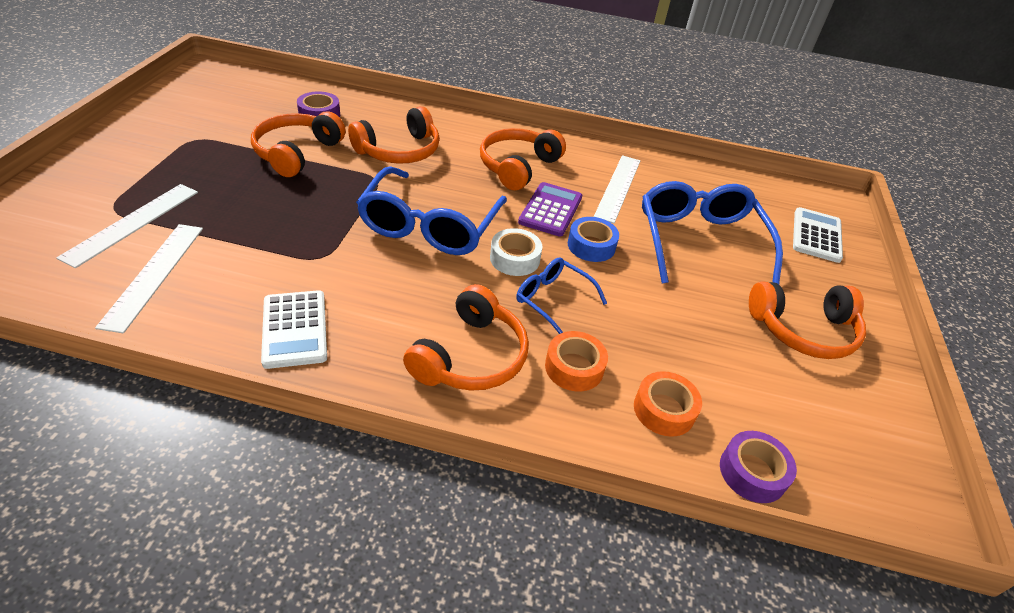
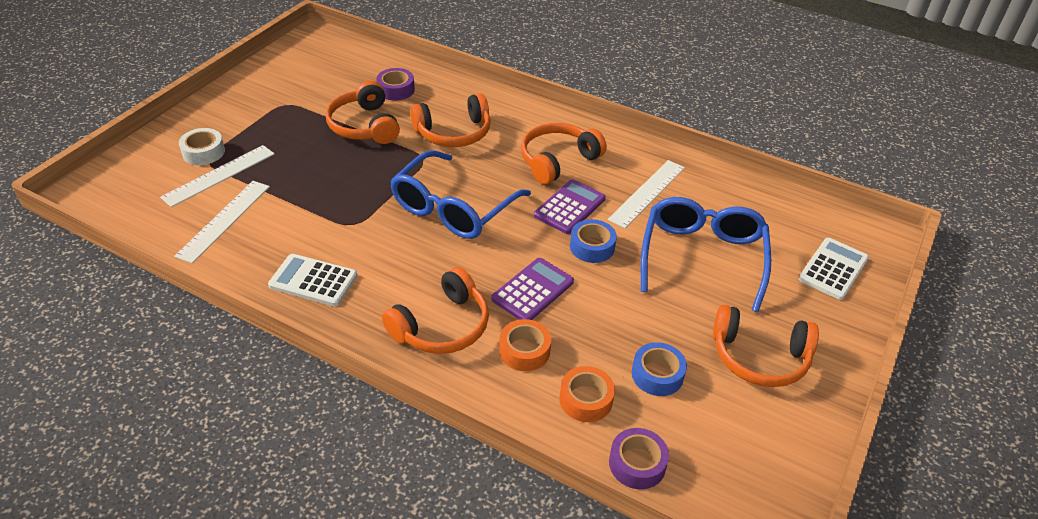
camera: 20 degrees right, 0 degrees up
orange headphones [251,111,346,177] -> orange headphones turned 60 degrees counterclockwise [326,81,400,144]
white calculator [261,290,327,369] -> white calculator turned 105 degrees clockwise [268,254,357,306]
white tape [490,228,542,276] -> white tape moved to [179,128,225,165]
blue glasses [516,257,607,334] -> purple calculator [491,258,574,320]
none -> blue tape [632,342,687,396]

